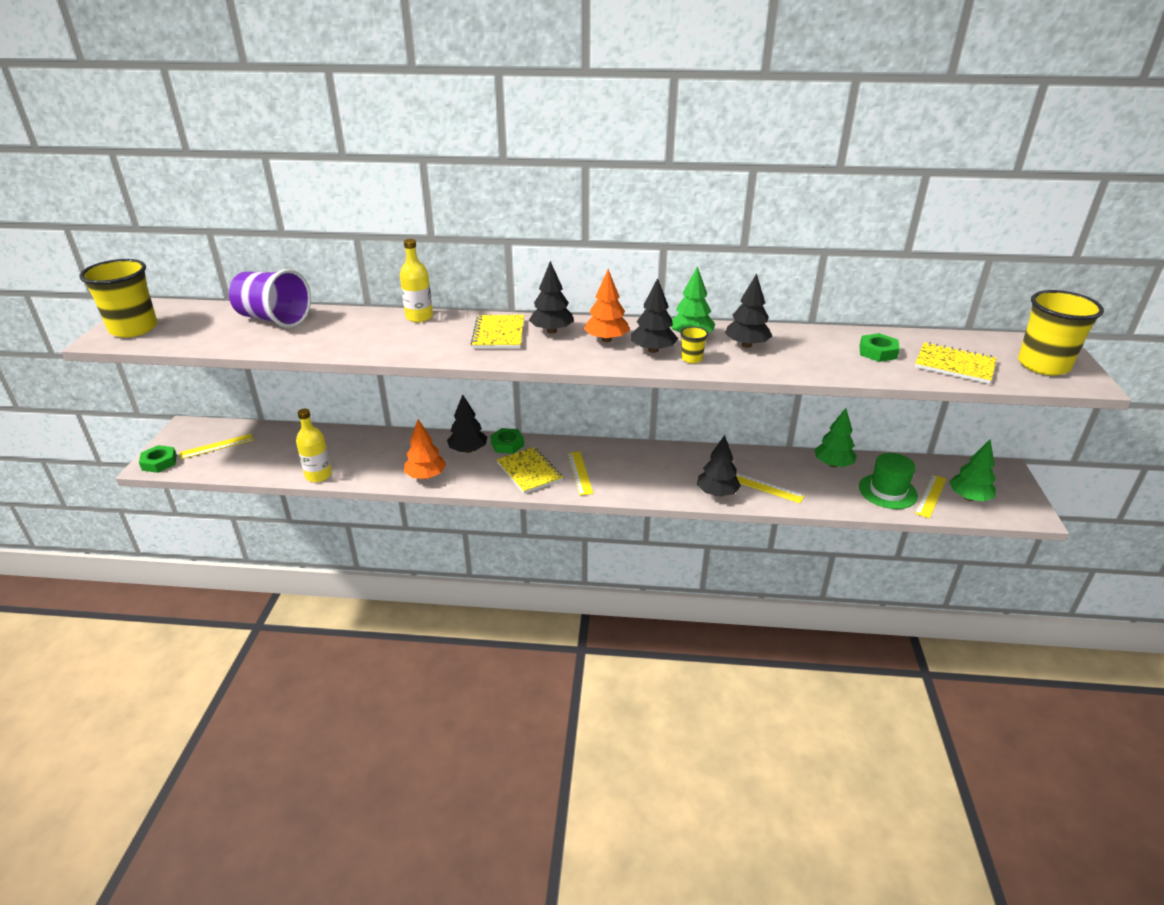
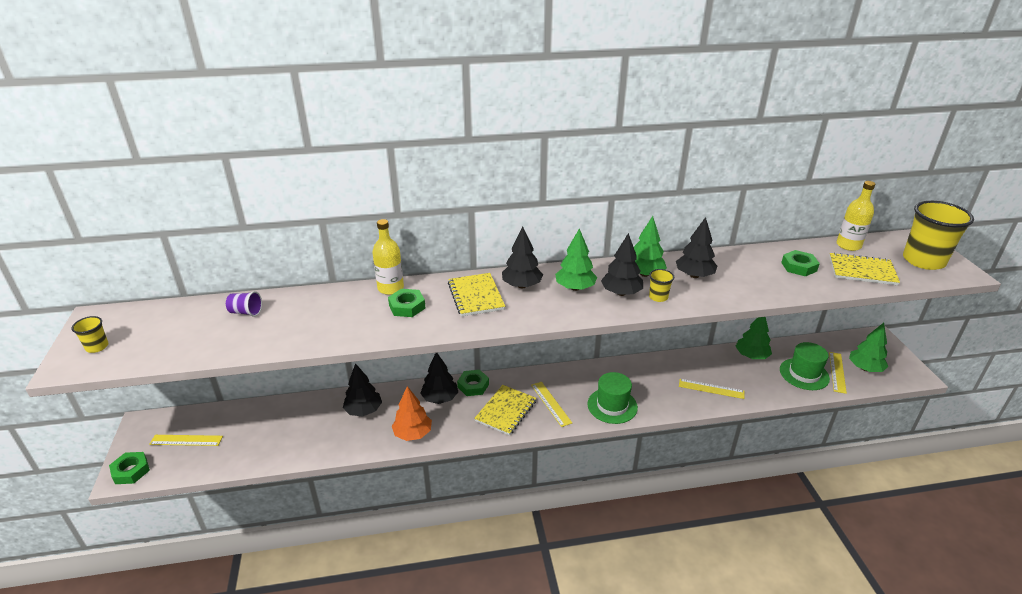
camera: 15 degrees left, 0 degrees up
yellow cup [79,259,158,337] -> yellow cup [71,316,109,353], size x0.44
yellow ruler [179,434,253,459] -> yellow ruler turned 45 degrees clockwise [149,435,223,446]
purple cup [229,269,311,328] -> purple cup [226,291,262,317], size x0.44
yellow bottle [296,409,332,482] -> yellow bottle moved to [837,181,875,251]
yellow notebook [497,447,563,494] -> yellow notebook turned 75 degrees clockwise [474,385,537,436]
orange tree [584,269,630,342] -> green tree [555,228,597,291]
black tree [697,435,741,497] -> black tree moved to [343,363,382,416]
none -> green nut [388,289,425,317]
none -> green hat [587,372,638,424]

